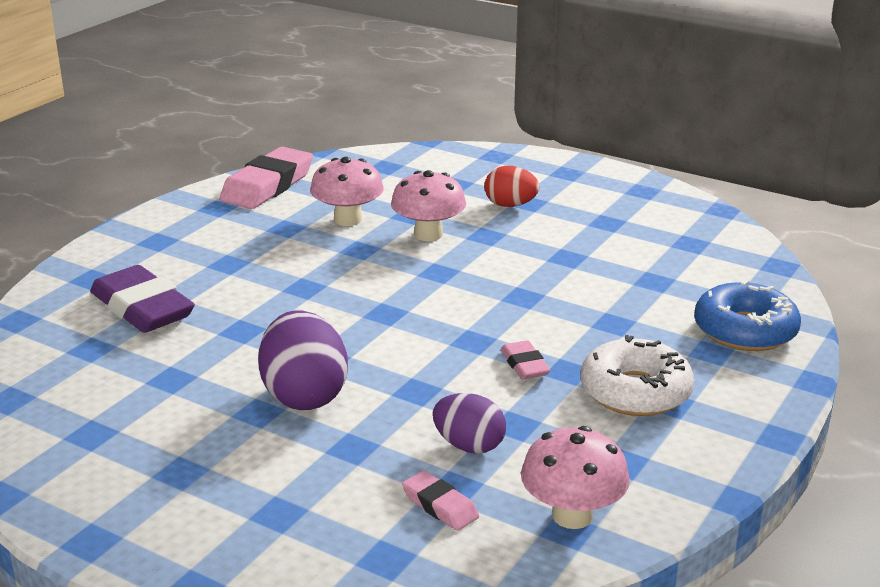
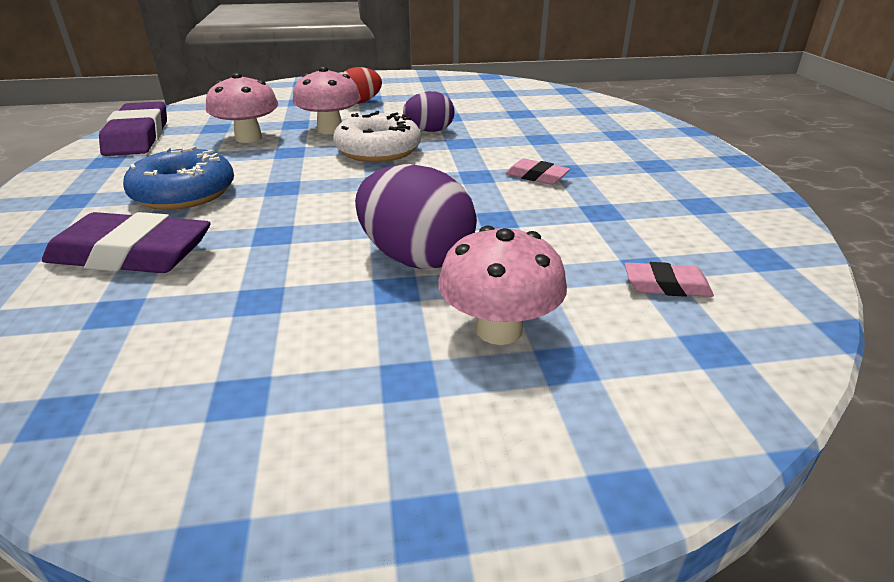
camera: 40 degrees left, 5 degrees up
pink eraser [220,147,313,209] -> purple eraser [99,101,167,156]
purple egg [433,393,506,454] -> purple egg moved to [403,91,454,132]
pink mushroom [521,426,630,529] -> pink mushroom moved to [438,226,567,345]
white donut [581,335,695,416] -> white donut moved to [333,111,421,162]
blue donut [694,279,801,351] -> blue donut moved to [123,146,234,210]

